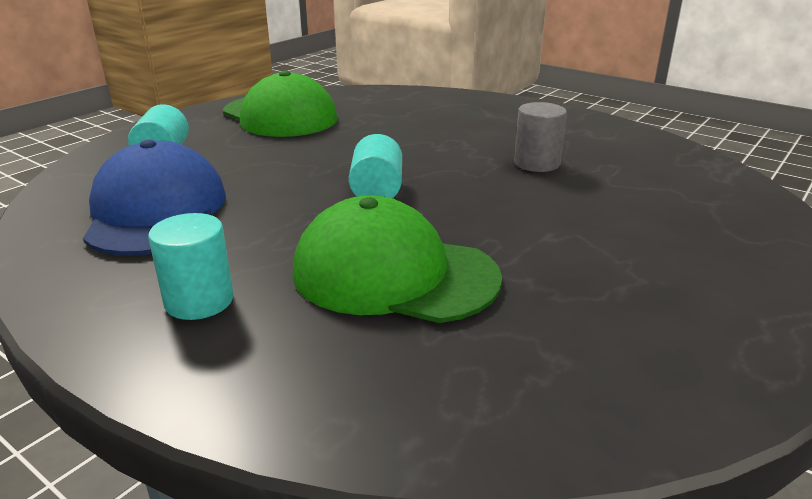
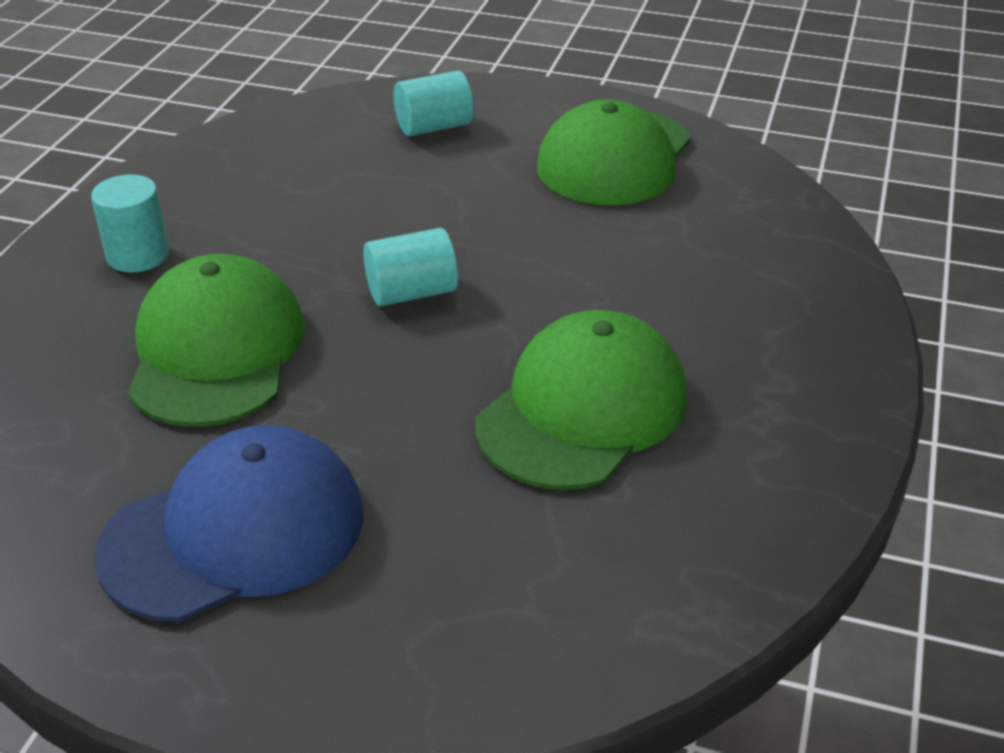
camera: 70 degrees right, 10 degrees up
blue cap [83,140,226,256] -> blue cap moved to [94,425,364,622]
grey cylinder [514,102,567,172] -> green cap [475,310,687,490]

